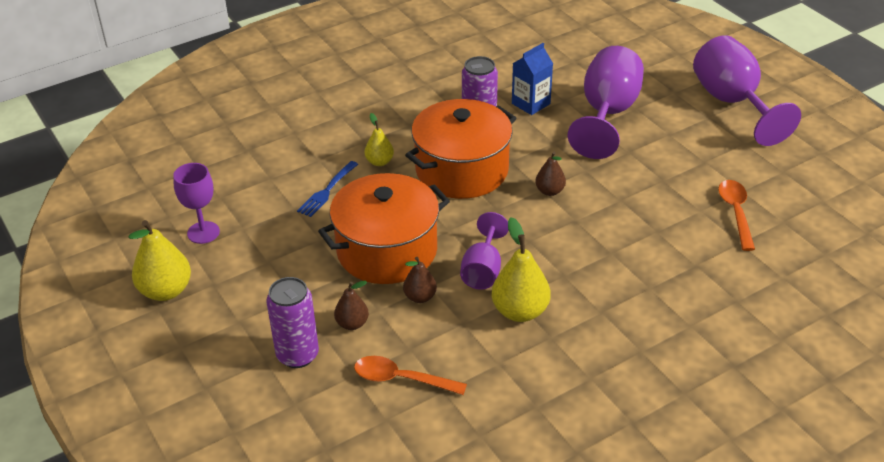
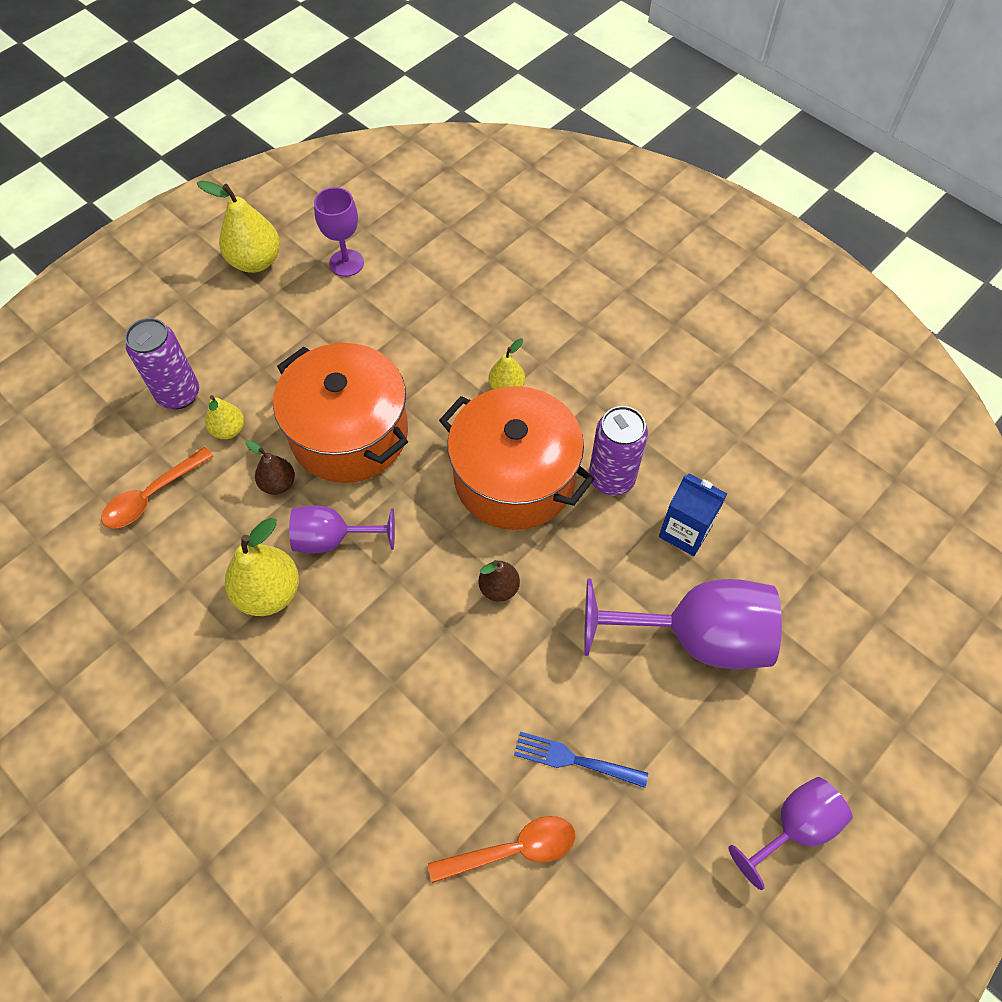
camera: 75 degrees right, 20 degrees up
blue fork [297,161,358,217] -> blue fork moved to [514,731,648,788]
brown pear [334,281,369,330] -> yellow pear [205,395,244,439]
orange spoon [354,356,467,395] -> orange spoon turned 135 degrees counterclockwise [101,447,214,529]
purple goblet [693,35,801,146] -> purple goblet [728,777,853,890], size x0.58

